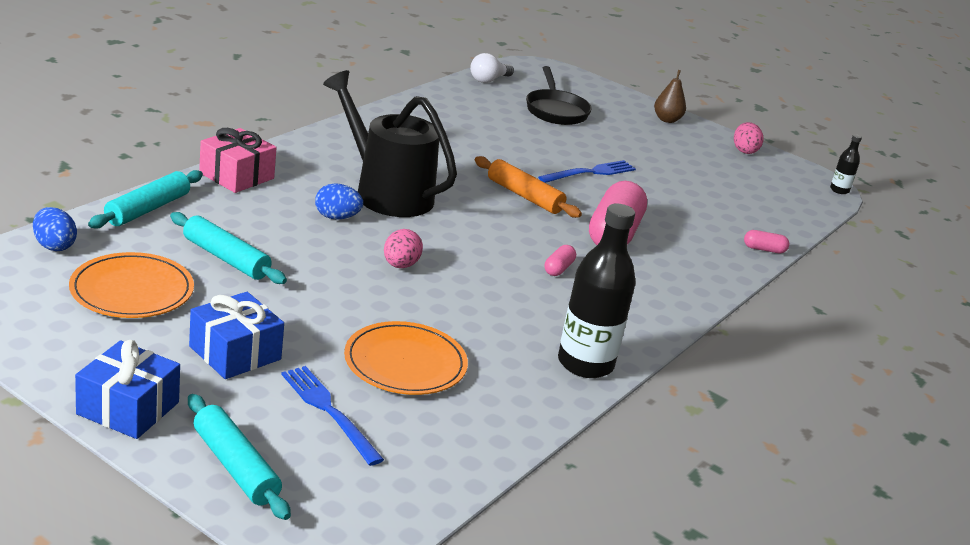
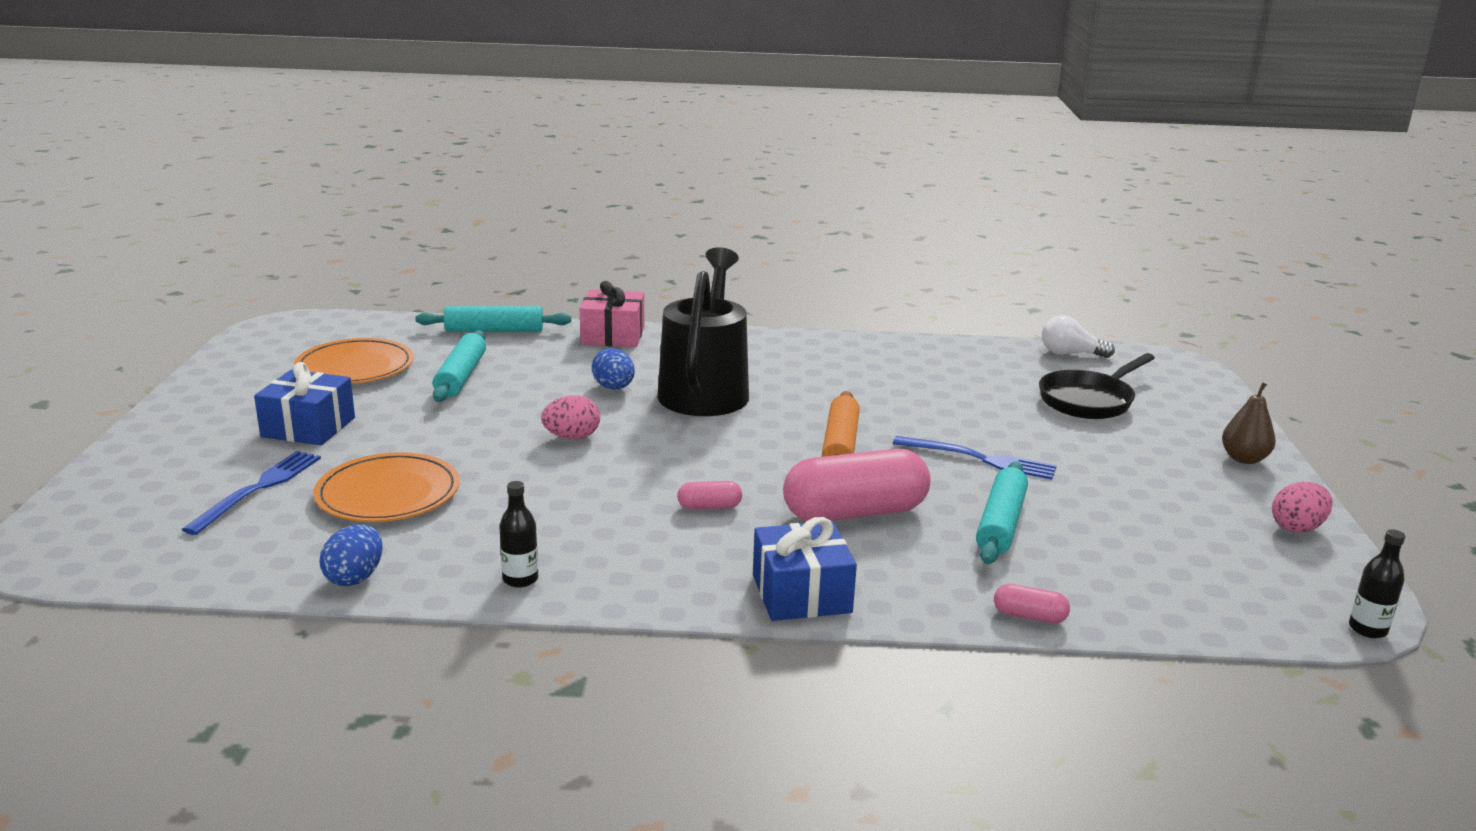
camera: 60 degrees right, 5 degrees down
blue egg [33,207,77,251] -> blue egg moved to [319,524,382,586]
blue gift [75,340,180,439] -> blue gift moved to [753,517,857,621]
turquoise rolling pin [188,394,291,520] -> turquoise rolling pin moved to [976,462,1028,564]
black bottle [558,203,636,378] -> black bottle [499,481,538,588], size x0.46
pink capsule [744,230,789,253] -> pink capsule turned 45 degrees counterclockwise [994,584,1070,624]

